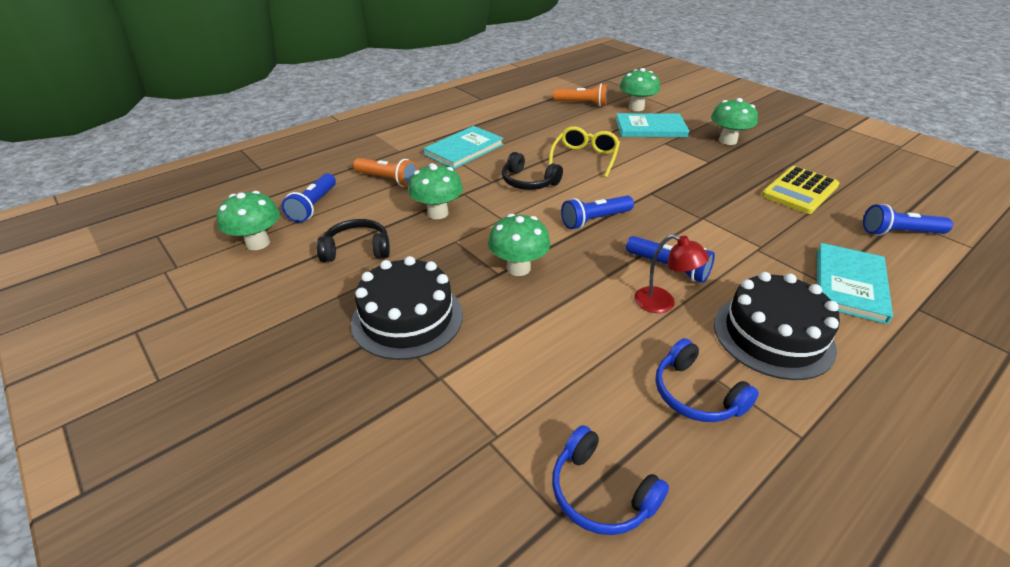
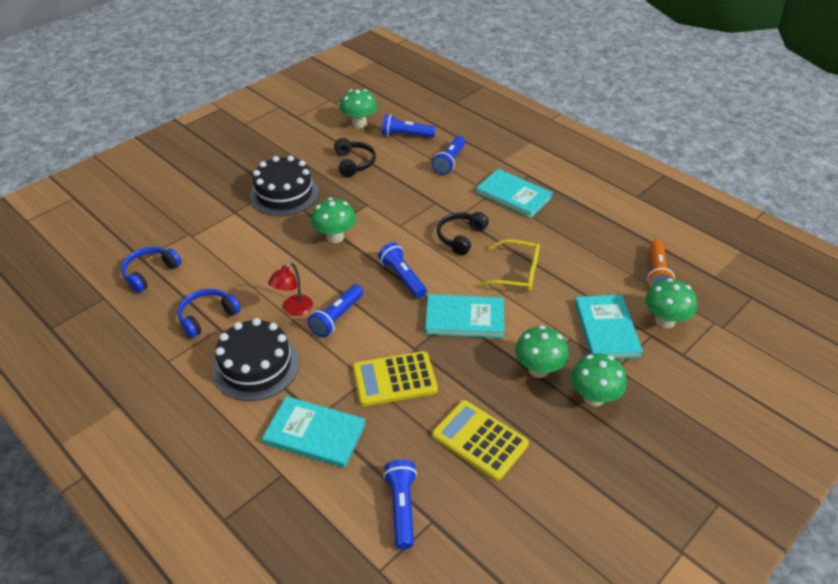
camera: 85 degrees right, 5 degrees up
orange flashlight [353,158,418,187] -> blue flashlight [432,136,465,175]
green mushroom [408,163,463,219] -> green mushroom moved to [515,326,569,378]
none -> yellow calculator [353,351,438,406]
none -> turquoise book [425,294,504,338]

